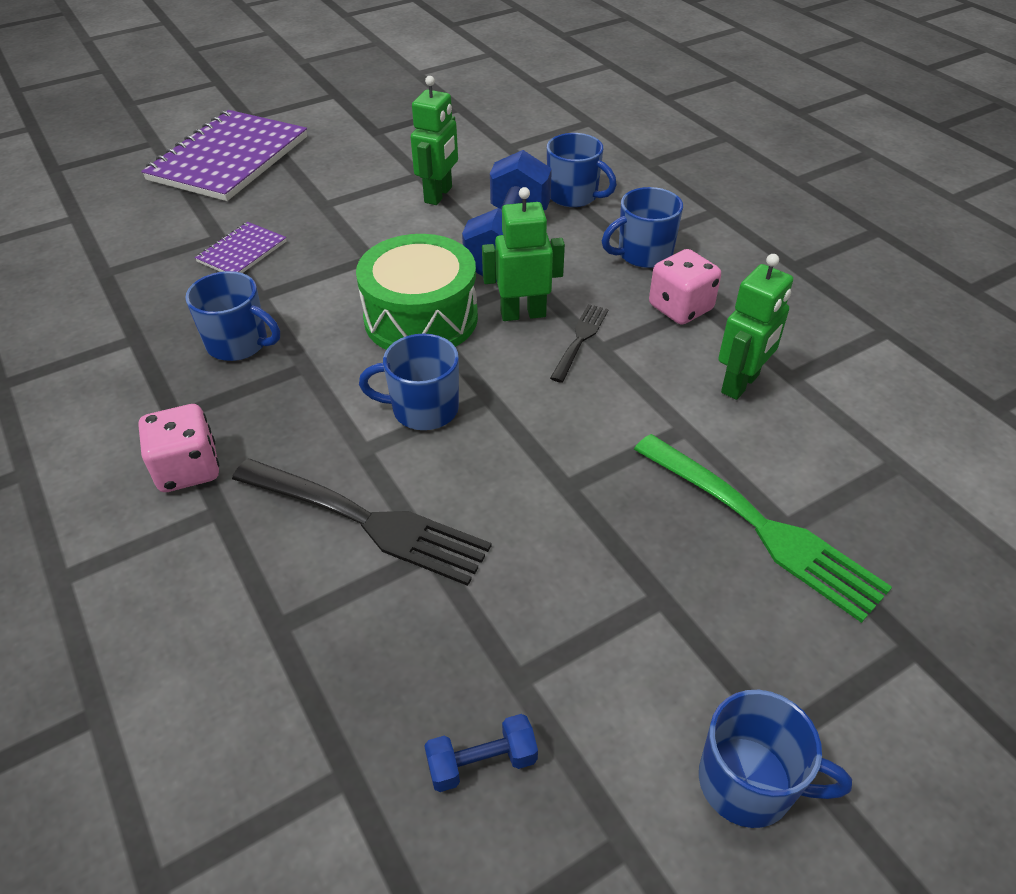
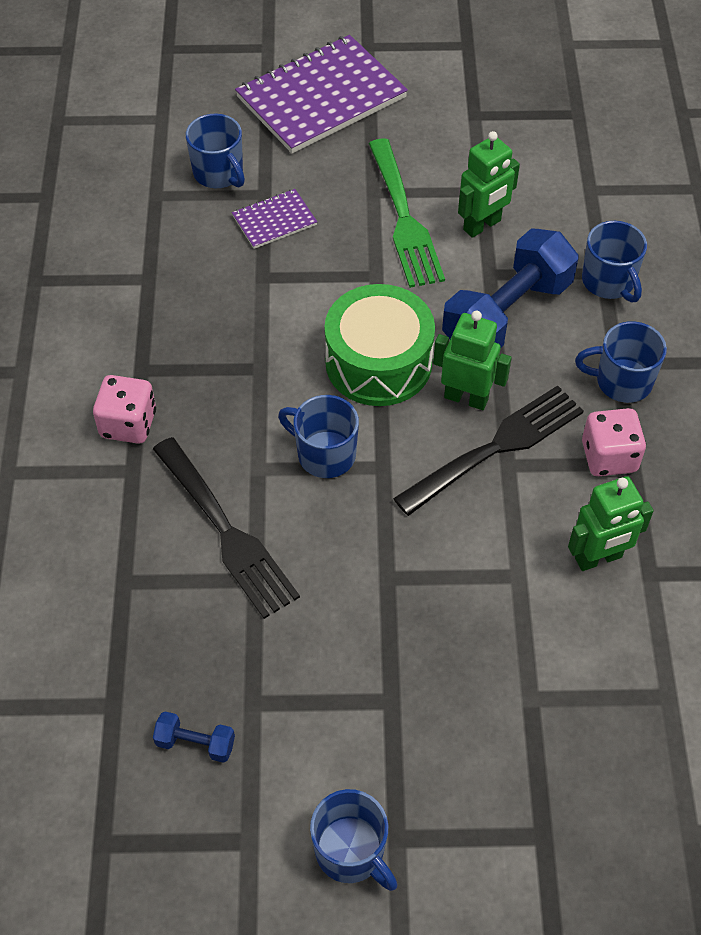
camera: 30 degrees right, 10 degrees up
blue mug [185,271,280,361] -> blue mug moved to [186,114,245,188]
black fork [550,304,609,383] -> black fork [393,385,584,516], size x1.89
green fork [634,434,892,623] -> green fork moved to [369,139,445,288]

